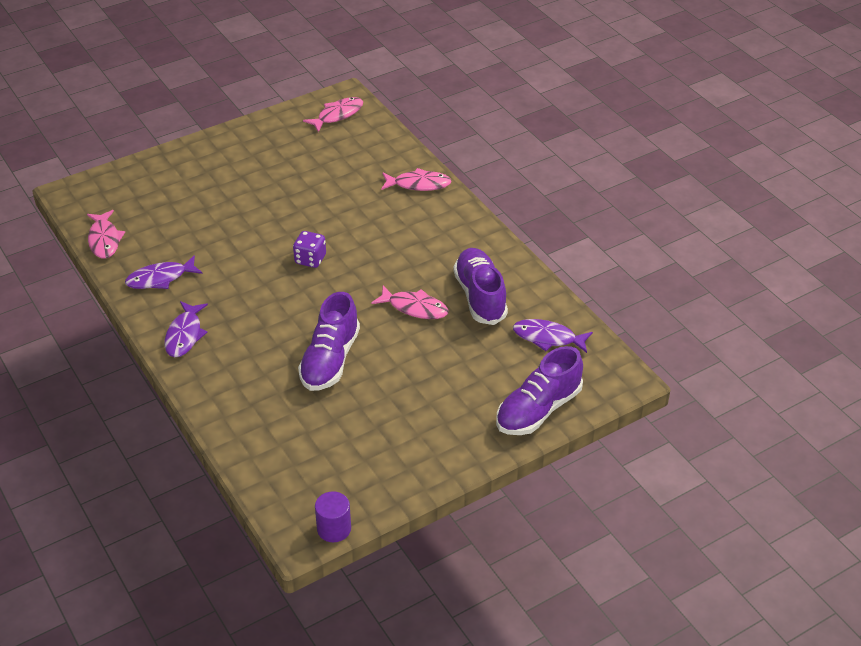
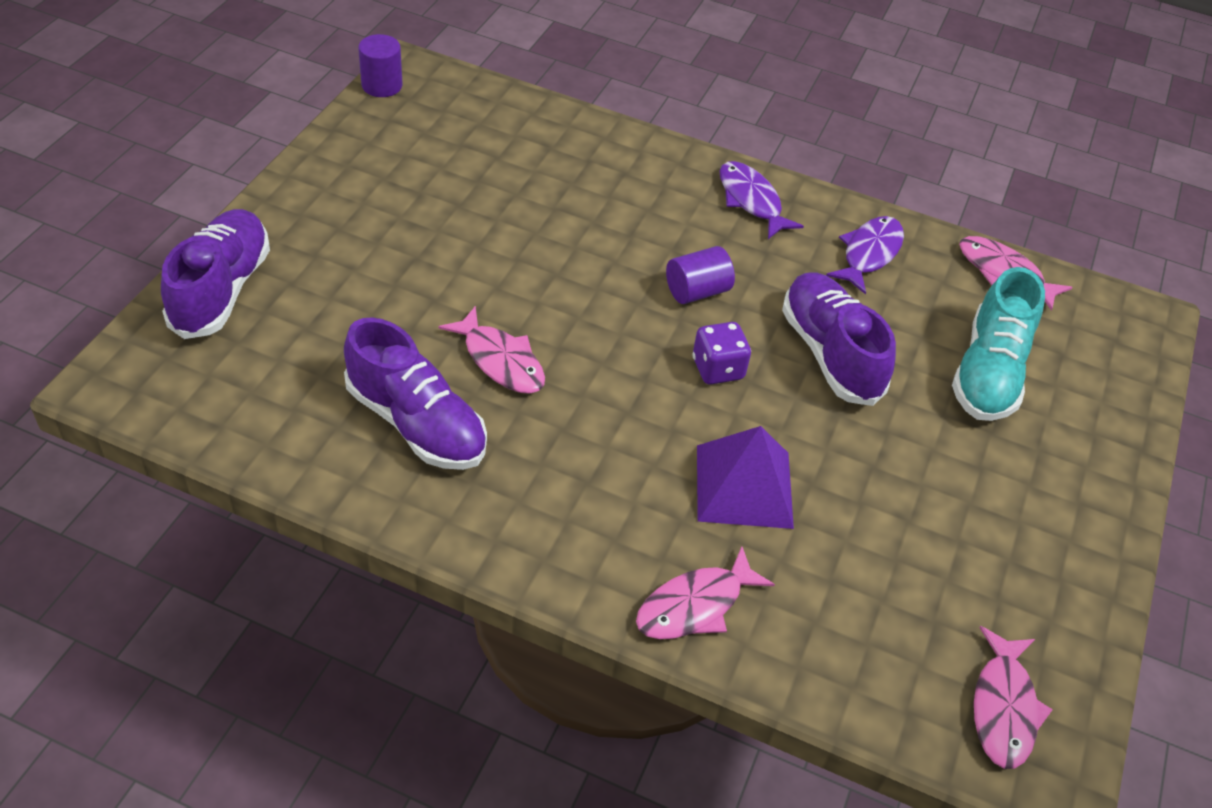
camera: 140 degrees right, 5 degrees up
purple shoe [298,292,360,391] -> purple shoe moved to [782,273,896,406]
pink fish [371,285,449,319] -> pink fish turned 120 degrees counterclockwise [439,306,545,394]
purple fish [513,319,593,353] -> none
none -> purple cylinder [666,246,735,304]
none -> purple pyramid [697,426,794,529]
none -> turquoise shoe [952,267,1045,421]

